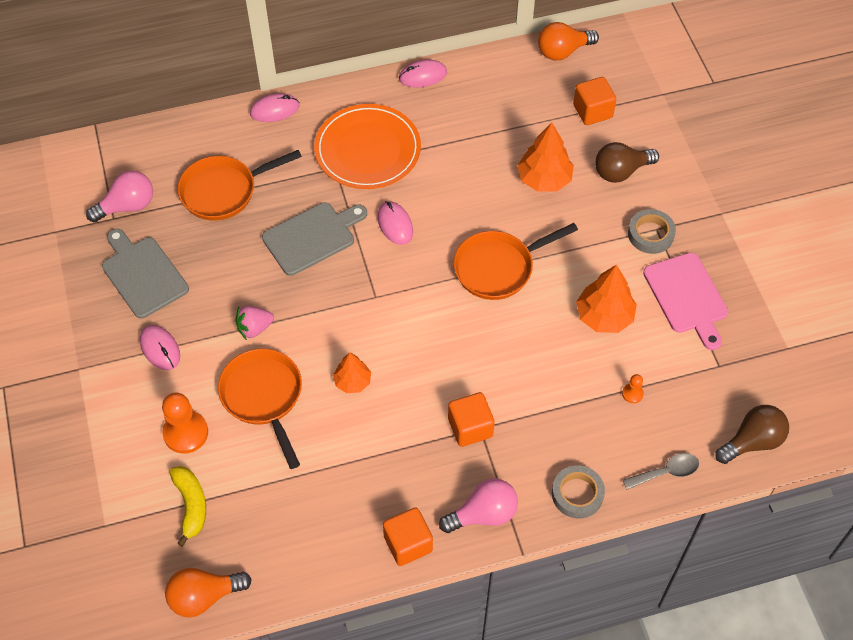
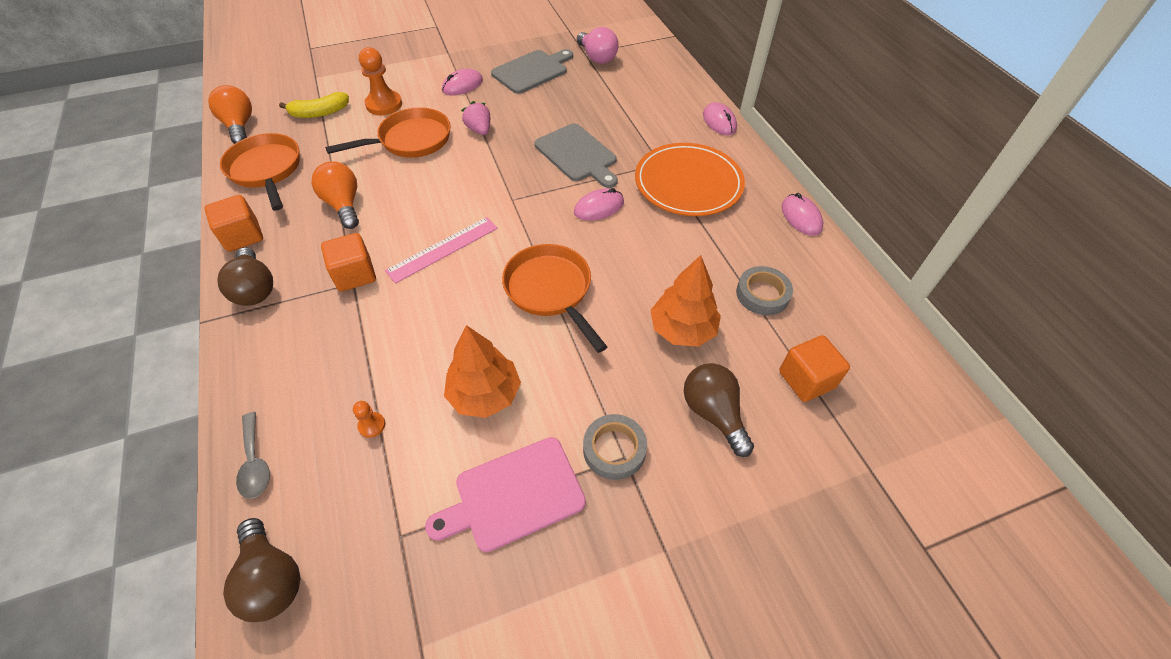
camera: 85 degrees right, 5 degrees down
orange pan [178,150,302,221] -> orange pan moved to [220,133,300,211]
orange tree [333,352,371,393] -> none
pink light bulb [439,478,518,533] -> brown light bulb [218,247,273,306]
orange light bulb [538,22,599,61] -> orange light bulb moved to [311,161,359,229]
grey tape [552,465,605,519] -> grey tape moved to [736,266,793,315]
none -> pink ruler [385,217,498,284]

